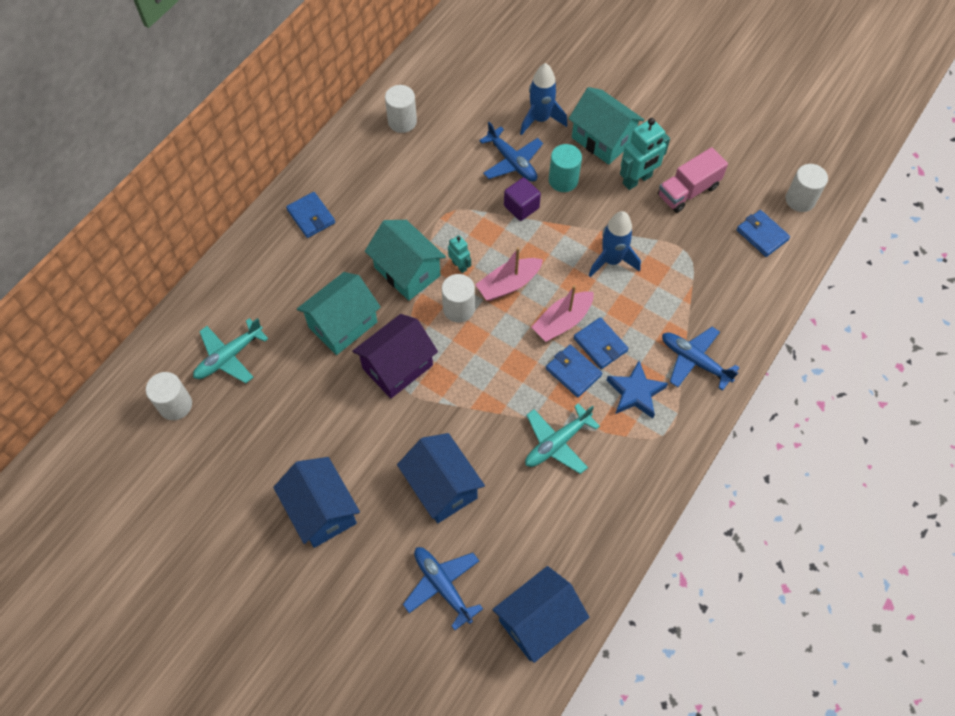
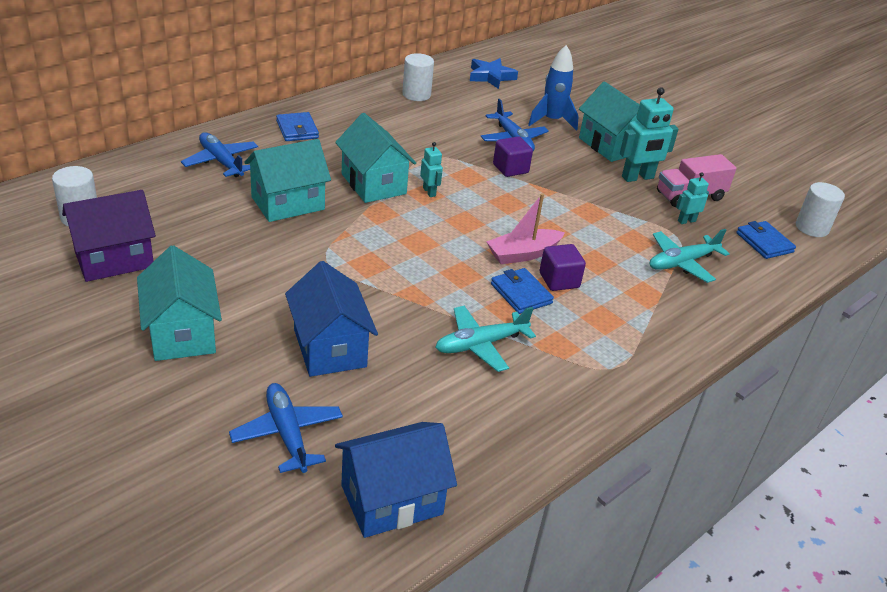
camera: 10 degrees right, 25 degrees down
turquoise plane [193,318,268,383] -> turquoise plane moved to [649,229,730,283]
blue house [273,457,360,548] -> turquoise house [137,245,222,361]
purple house [352,314,438,398] -> purple house moved to [62,190,156,282]
white cylinder [442,274,475,322] -> none
pink boat [475,247,543,301] -> none
turquoise cylinder [549,144,582,192] -> none
blue wallet [574,317,628,369] -> purple cube [540,244,586,291]
blue rocket [588,211,641,277] -> none
blue star [606,361,668,418] -> blue star moved to [470,58,518,89]
blue plane [662,327,740,391] -> blue plane moved to [181,132,258,177]
none -> turquoise robot [676,172,709,224]

